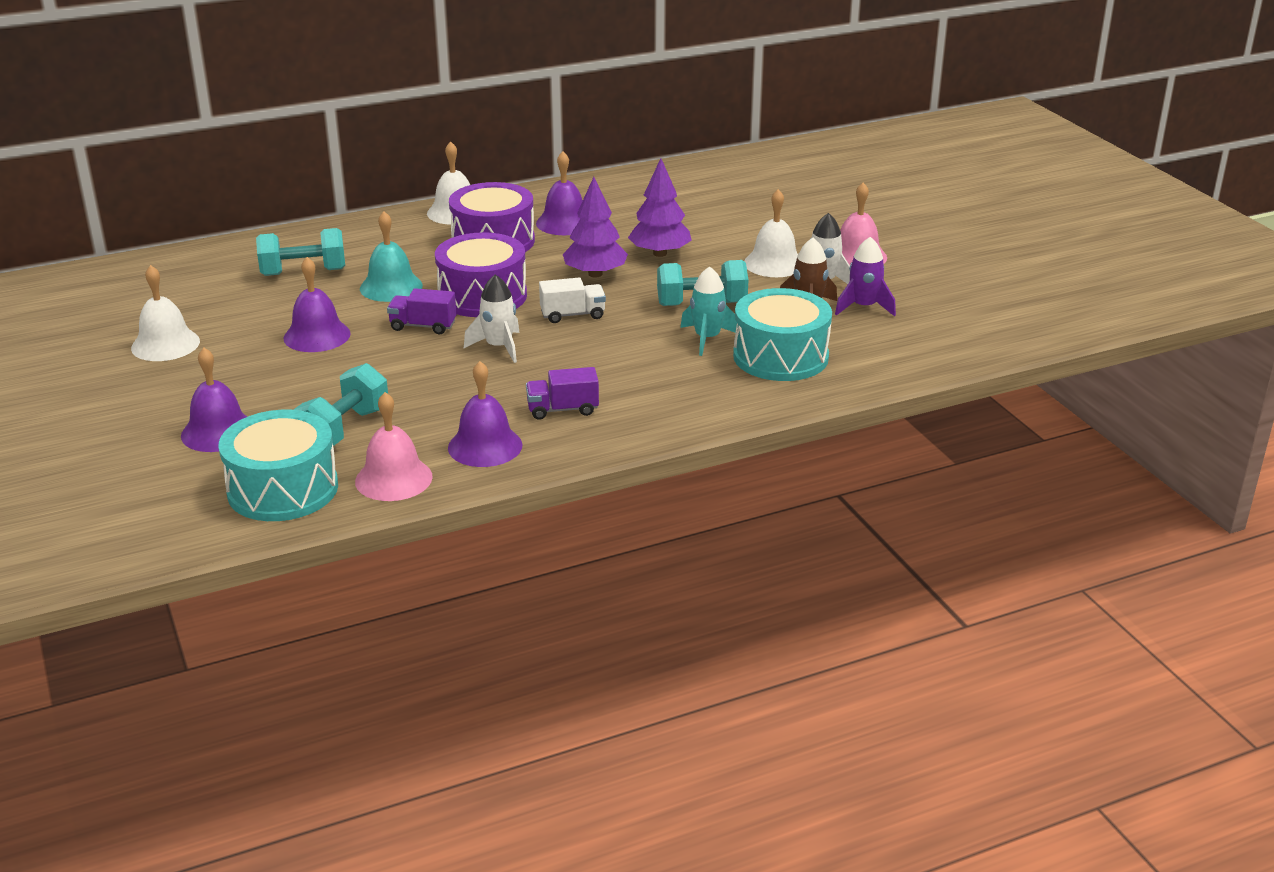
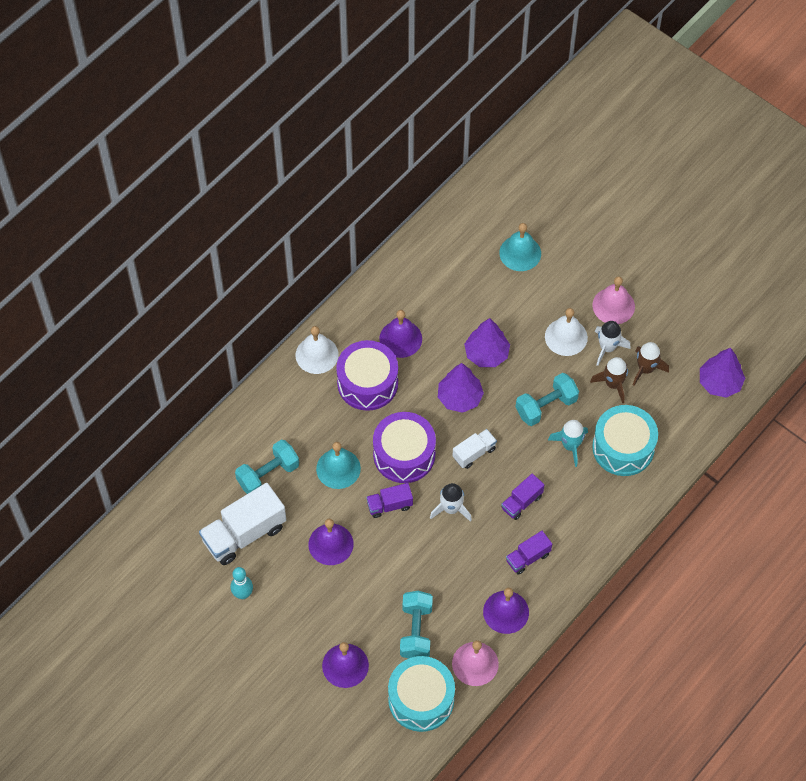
camera: 25 degrees left, 30 degrees up
white bell [131,265,200,361] -> turquoise bowling pin [231,567,253,599]
purple rocket [835,237,896,316] -> brown rocket [633,342,669,386]
none -> white truck [199,483,286,565]
none -> turquoise bell [499,223,541,271]
none -> purple truck [501,474,544,520]
none -> purple tree [700,348,745,398]

